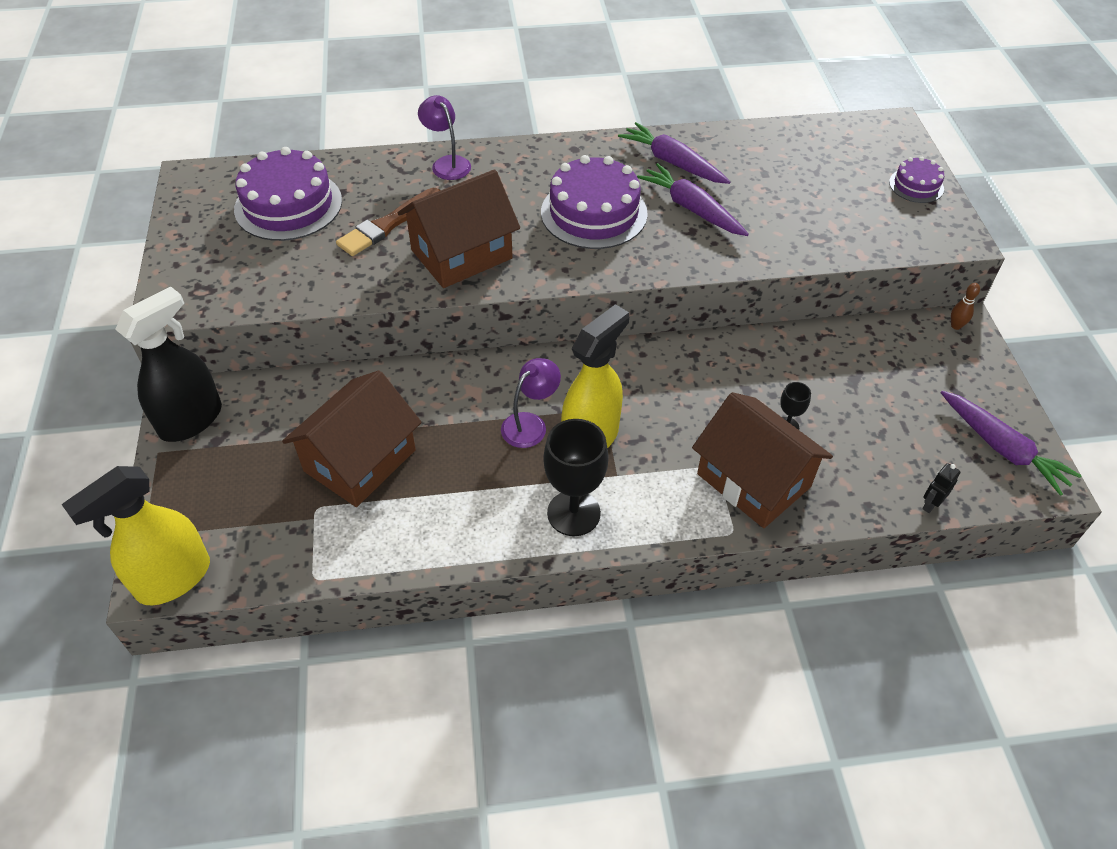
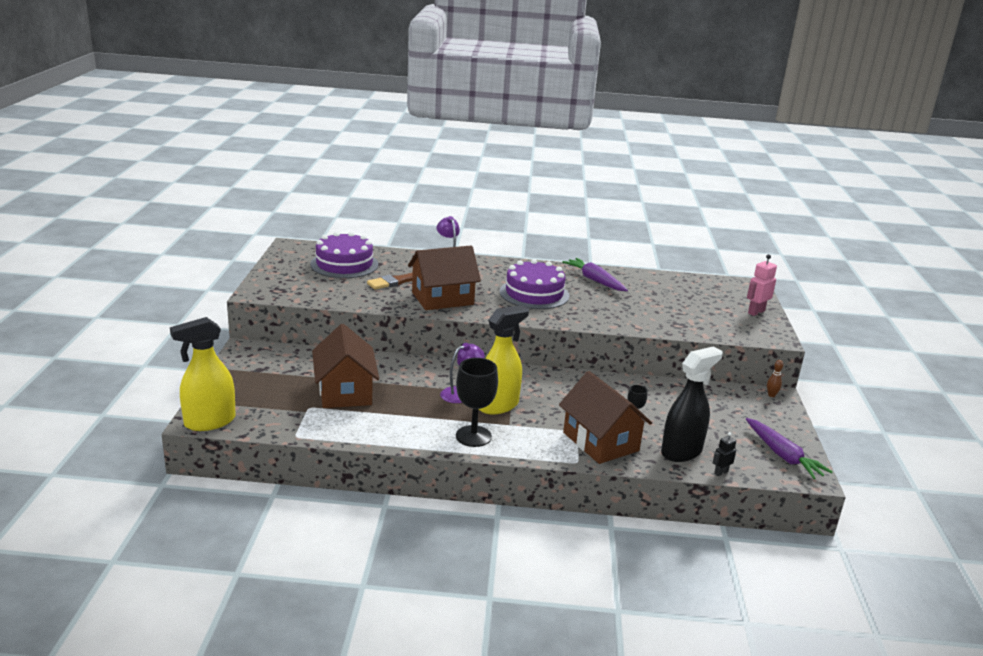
camera: 10 degrees right, 25 degrees down
black spray bottle [115,287,222,442] -> black spray bottle moved to [661,346,723,462]
brown house [282,370,422,507] -> brown house turned 60 degrees counterclockwise [312,324,379,408]
purple carrot [637,163,749,236] -> none
purple cake [889,157,944,203] -> pink robot [747,254,777,316]

